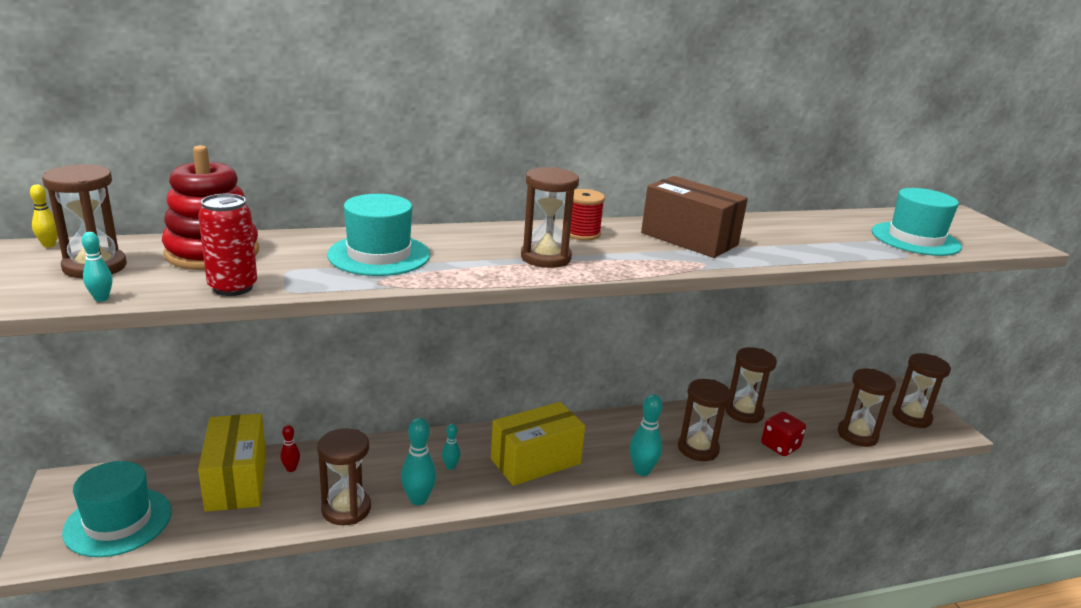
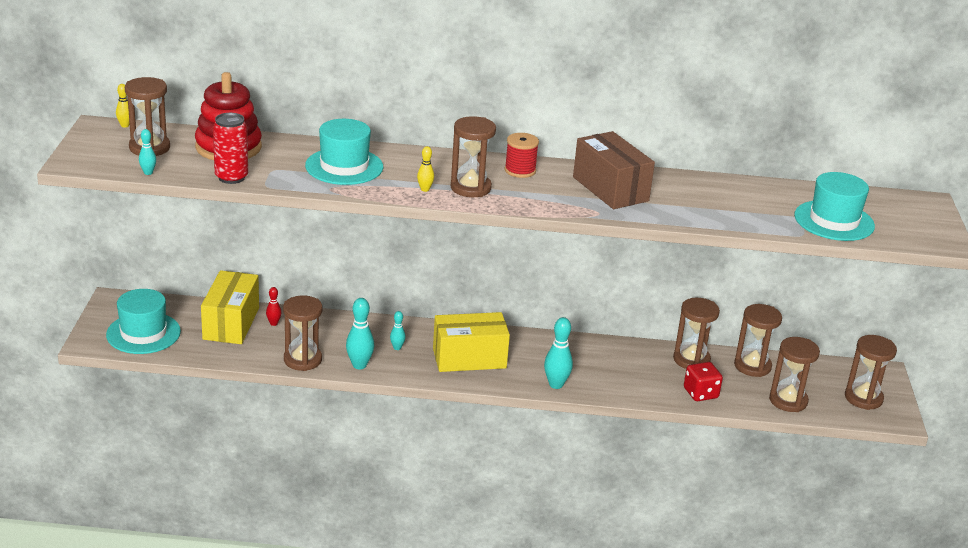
camera: 20 degrees right, 5 degrees up
brown hourglass [678,379,731,461] -> brown hourglass moved to [734,304,782,377]
none -> yellow bowling pin [417,146,434,192]

